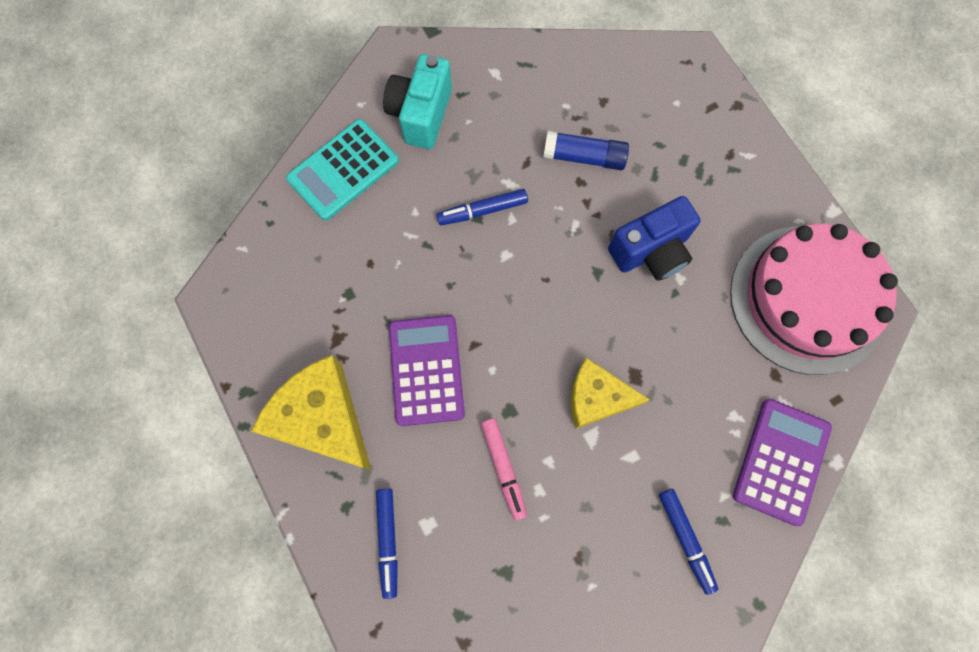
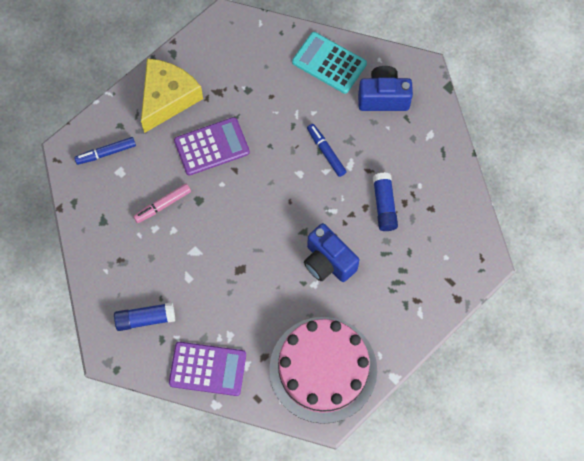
camera: 75 degrees right, 5 degrees down
turquoise camera [383,54,452,149] -> blue camera [358,66,413,111]
yellow cheese [571,358,650,428] -> none
blue marker [659,489,718,595] -> blue glue stick [114,302,175,331]

